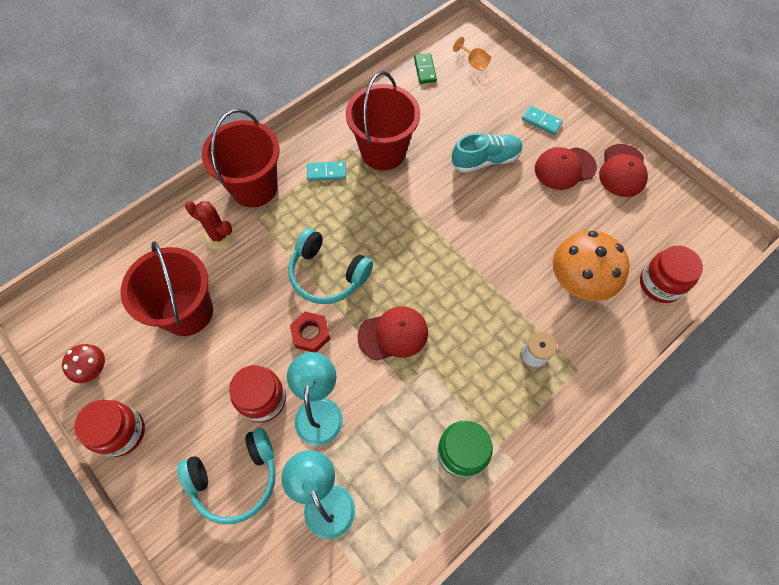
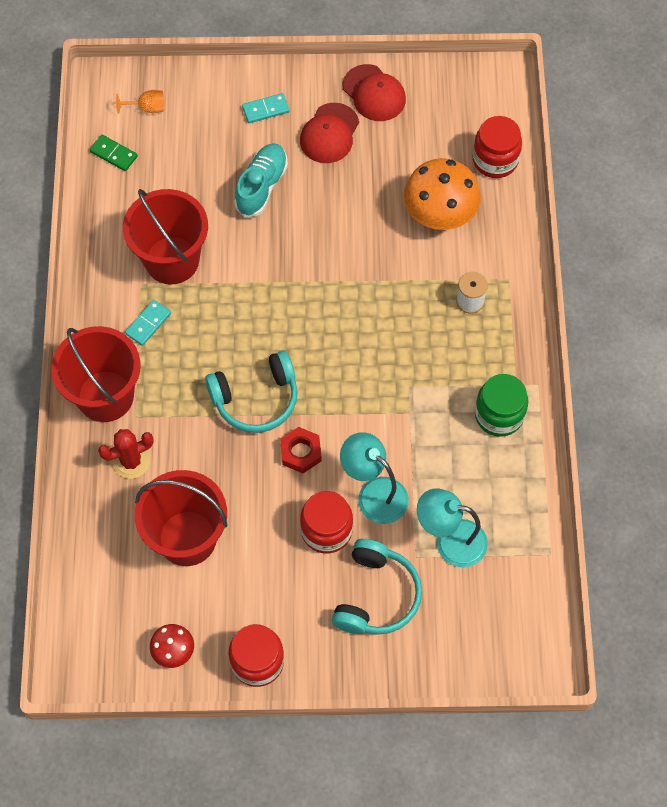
camera: 50 degrees left, 0 degrees up
red cap [357,306,428,361] -> none

